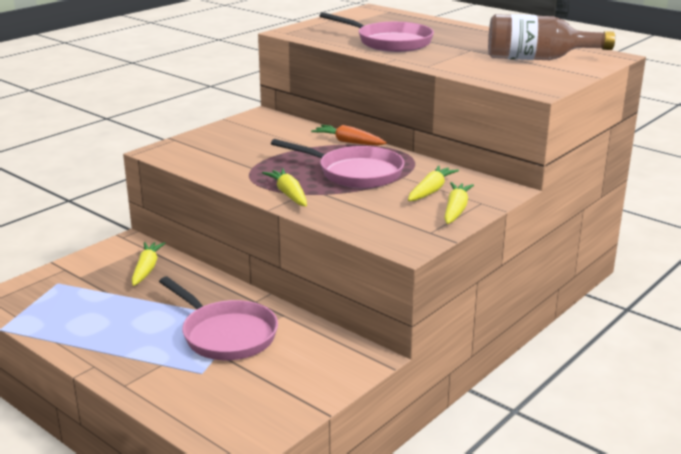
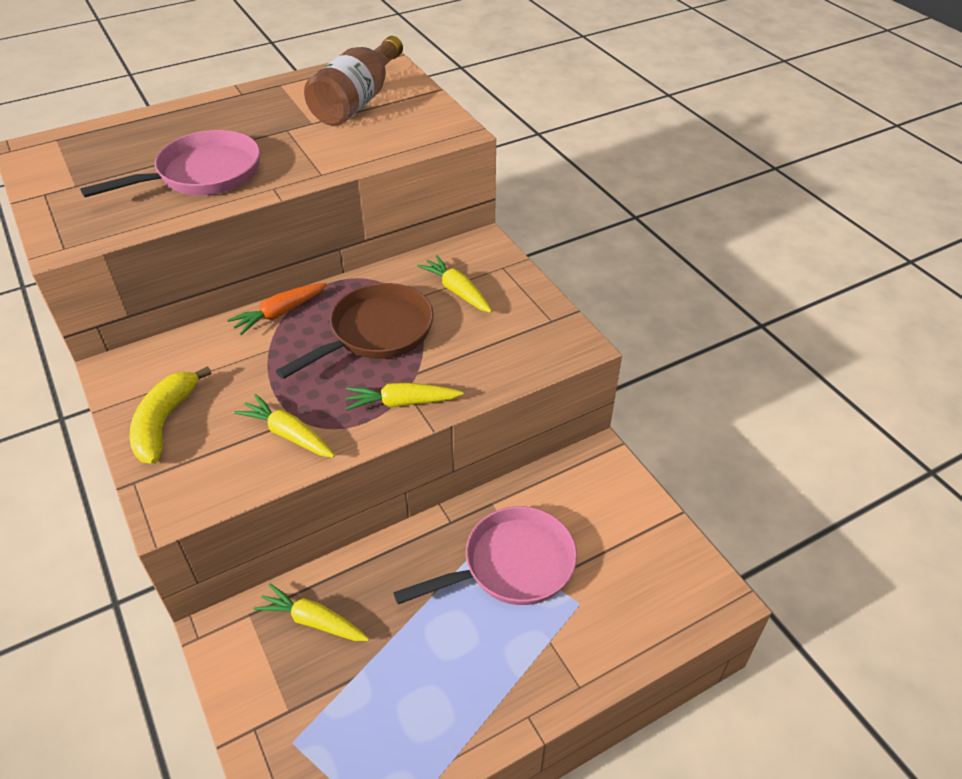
camera: 70 degrees left, 20 degrees up
pink pan [271,139,405,188] -> brown pan [276,283,434,379]
yellow carrot [444,182,474,224] -> yellow carrot moved to [234,394,335,458]
none -> yellow banana [129,366,212,464]

